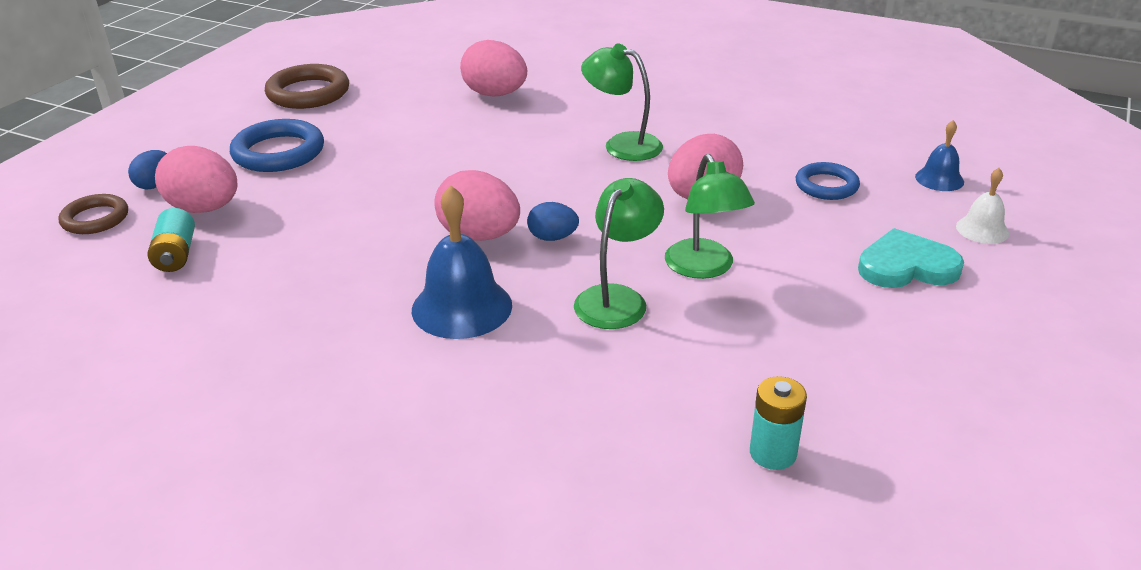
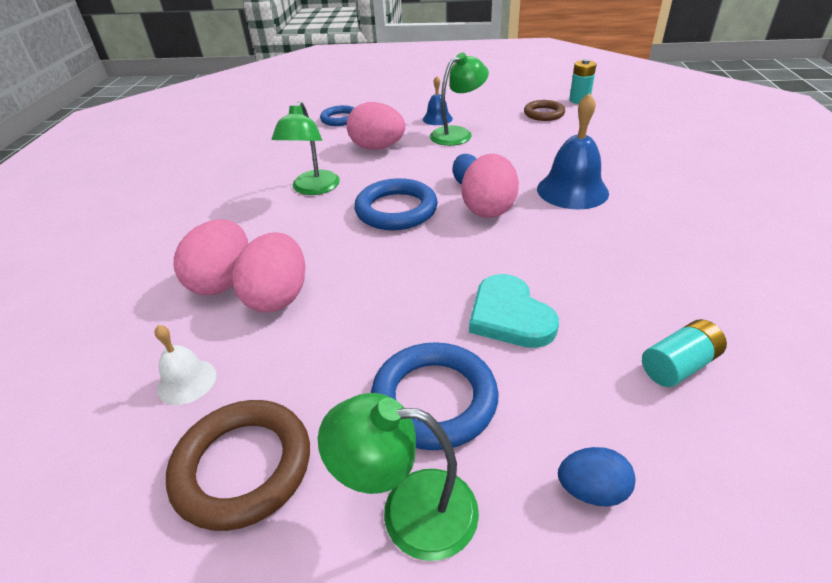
camera: 110 degrees left, 5 degrees up
brown ring [58,194,128,234] -> brown ring moved to [524,100,565,121]
pink egg [155,146,238,213] -> pink egg moved to [232,232,306,313]
green lamp [574,178,664,329] -> green lamp moved to [318,393,479,561]
turquoise heart [858,228,964,288] -> turquoise heart moved to [469,274,559,348]
blue bell [915,120,964,191] -> blue bell moved to [423,76,453,125]
white bell [956,168,1009,244] -> white bell moved to [155,325,217,405]
none -> blue ring [354,178,438,230]

